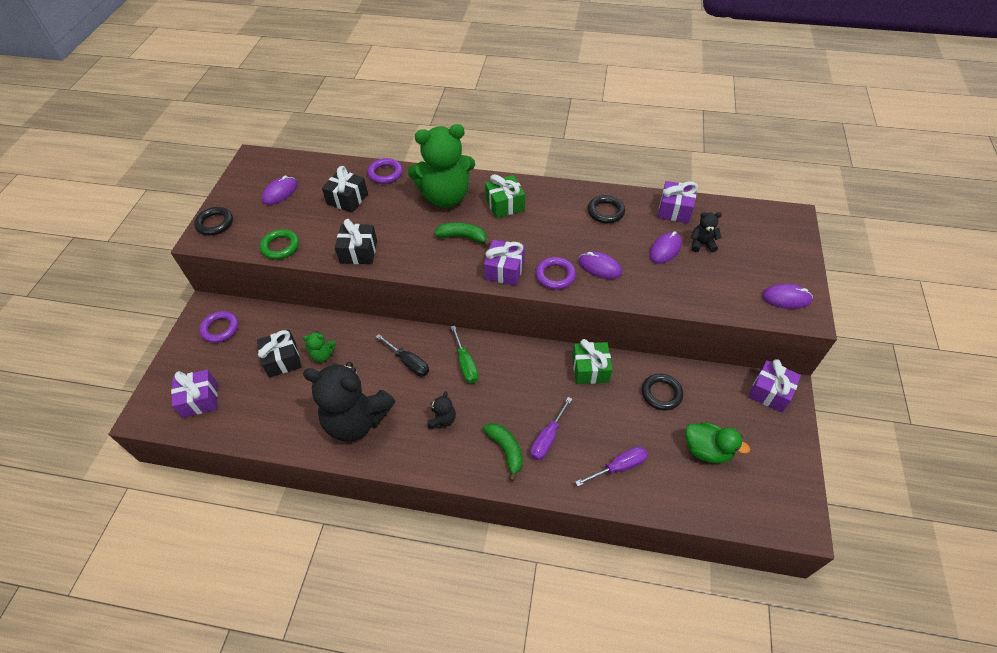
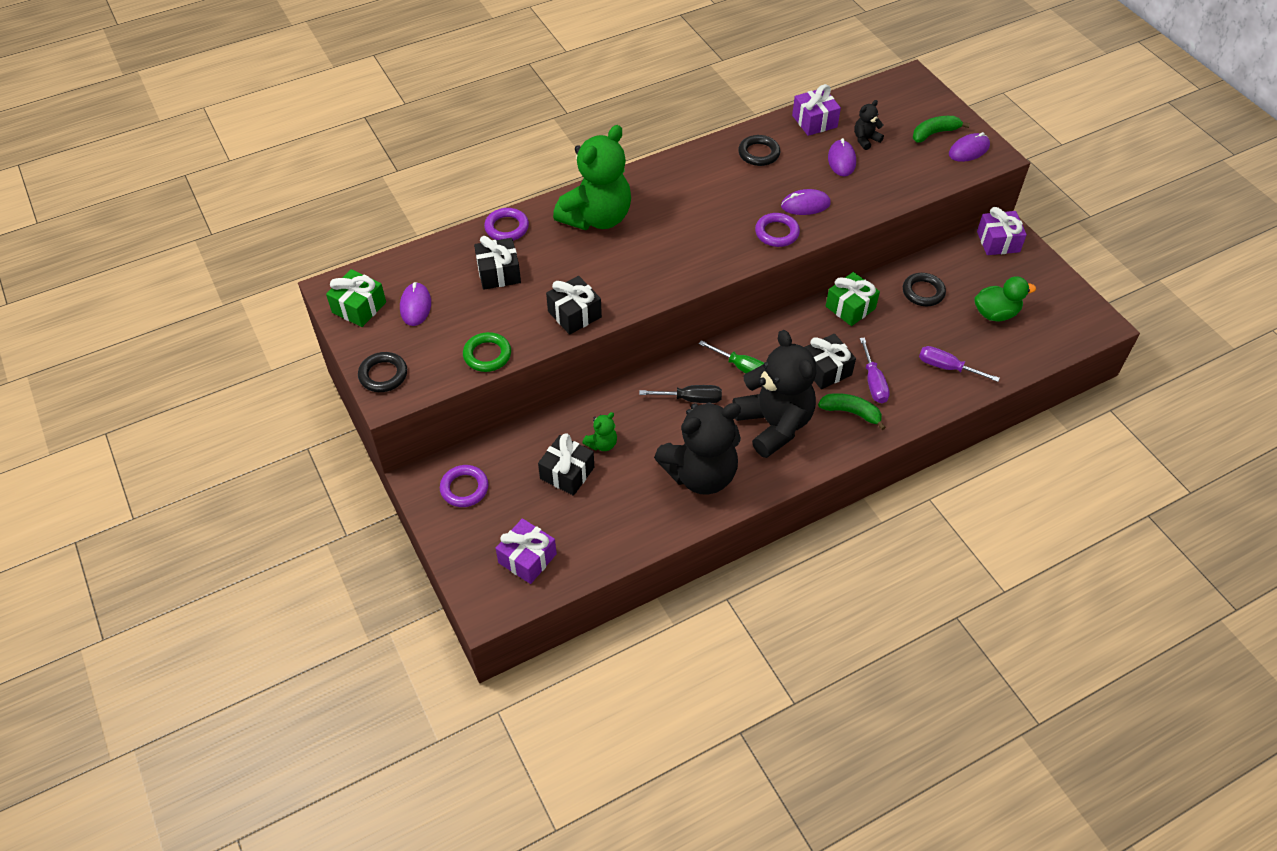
camera: 40 degrees left, 0 degrees up
black teddy bear [428,391,456,429] -> black teddy bear [732,330,817,458], size x2.39
green banana [435,222,491,246] -> green banana moved to [913,116,970,142]
purple gift [484,240,525,286] -> none
green gift [485,174,525,218] -> green gift moved to [326,269,386,327]
purple screwdriver [575,446,648,486] -> purple screwdriver turned 90 degrees counterclockwise [919,346,1000,382]
none -> black gift [804,334,856,389]

